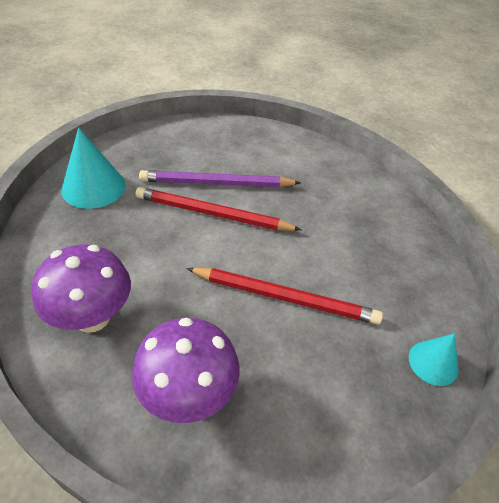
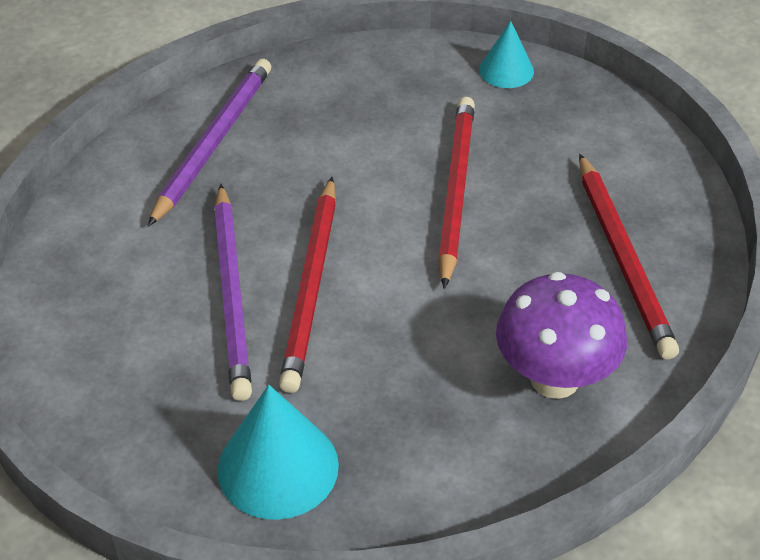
camera: 95 degrees left, 0 degrees up
purple mushroom [132,318,240,423] -> red pencil [579,154,679,359]
none -> purple pencil [148,59,271,227]

